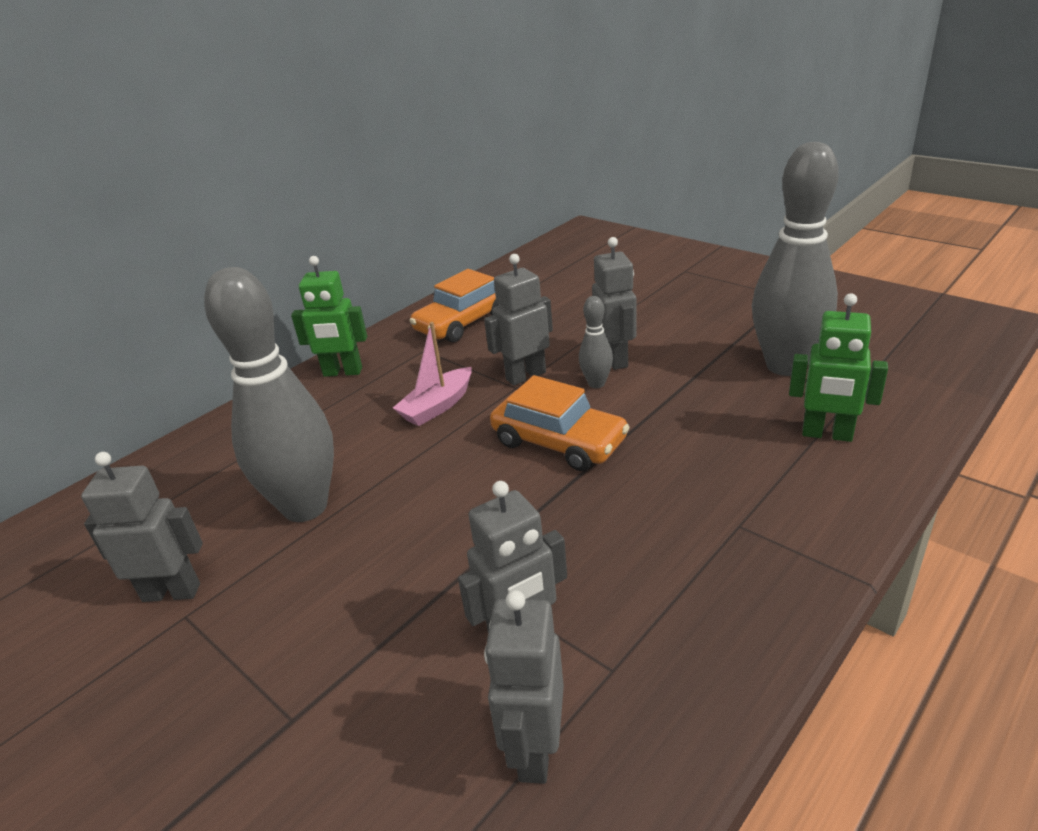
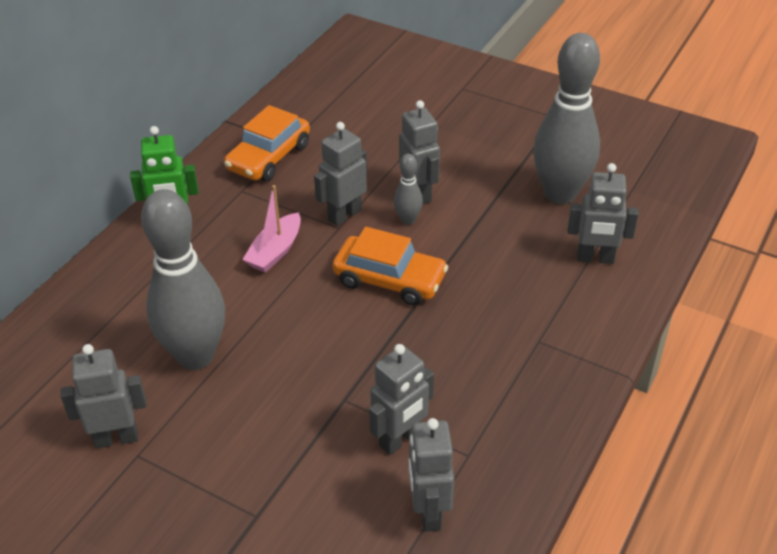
camera: 15 degrees left, 10 degrees up
green robot [789,293,888,442] -> grey robot [568,163,639,264]

